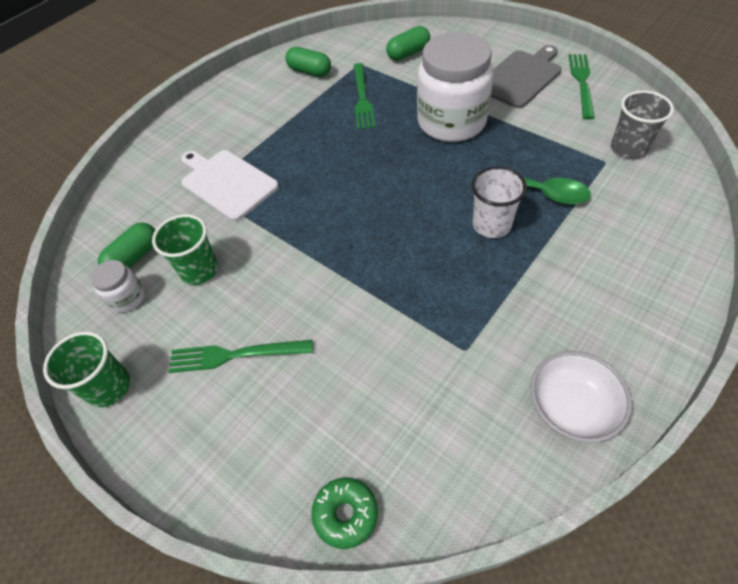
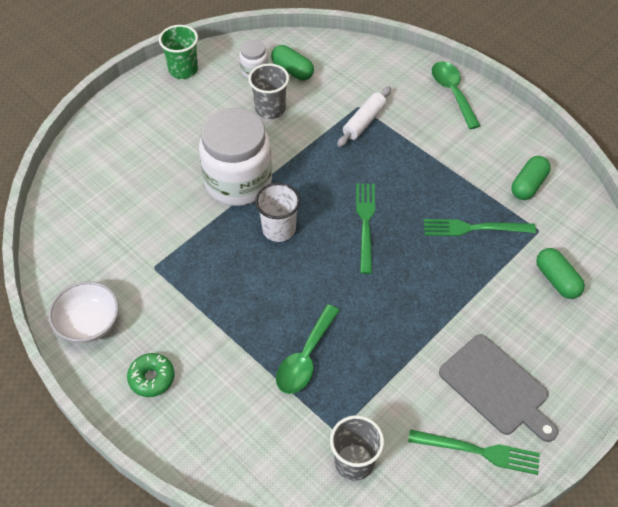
camera: 90 degrees right, 0 degrees up
green cup [152,214,218,285] -> grey cup [248,64,289,119]
green fork [168,340,313,373] -> green fork moved to [356,183,375,274]
white cutting board [181,150,279,221] -> white rolling pin [337,86,391,147]
green donut [311,477,378,549] -> green donut moved to [127,353,174,397]
white jar [417,32,494,142] -> white jar moved to [199,108,272,206]
white cup [472,166,527,238] -> white cup moved to [255,183,300,242]
none -> green spoon [432,61,480,129]

